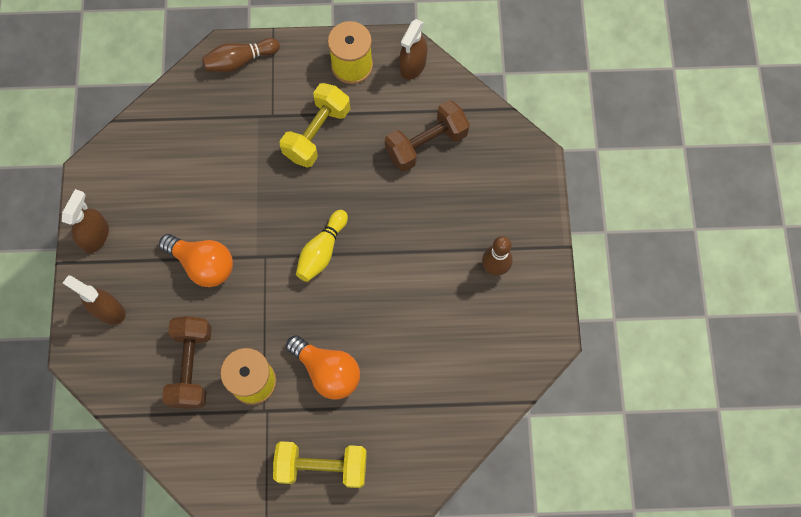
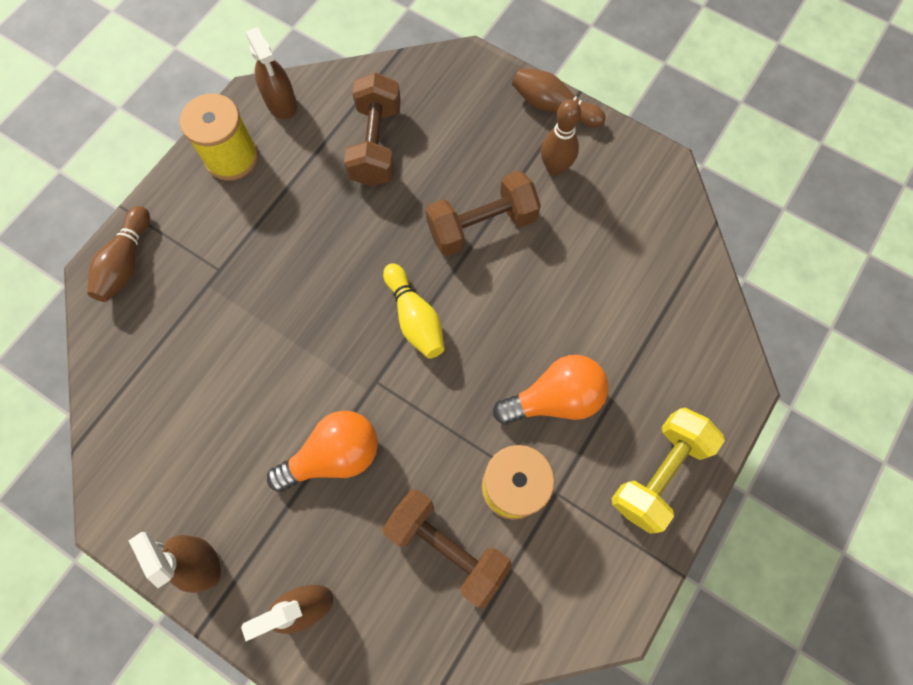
camera: 55 degrees left, 0 degrees up
yellow dumbbell [279,83,350,167] -> none
none -> brown dumbbell [426,170,541,256]
none -> brown bowling pin [512,68,606,128]

